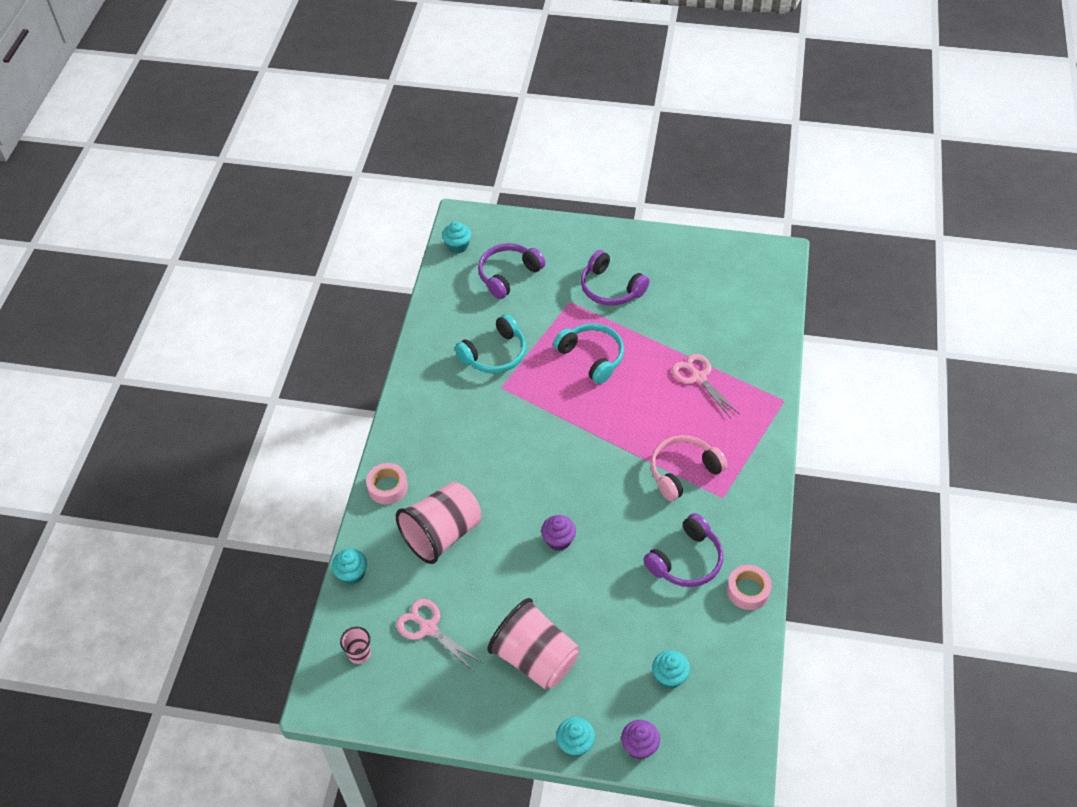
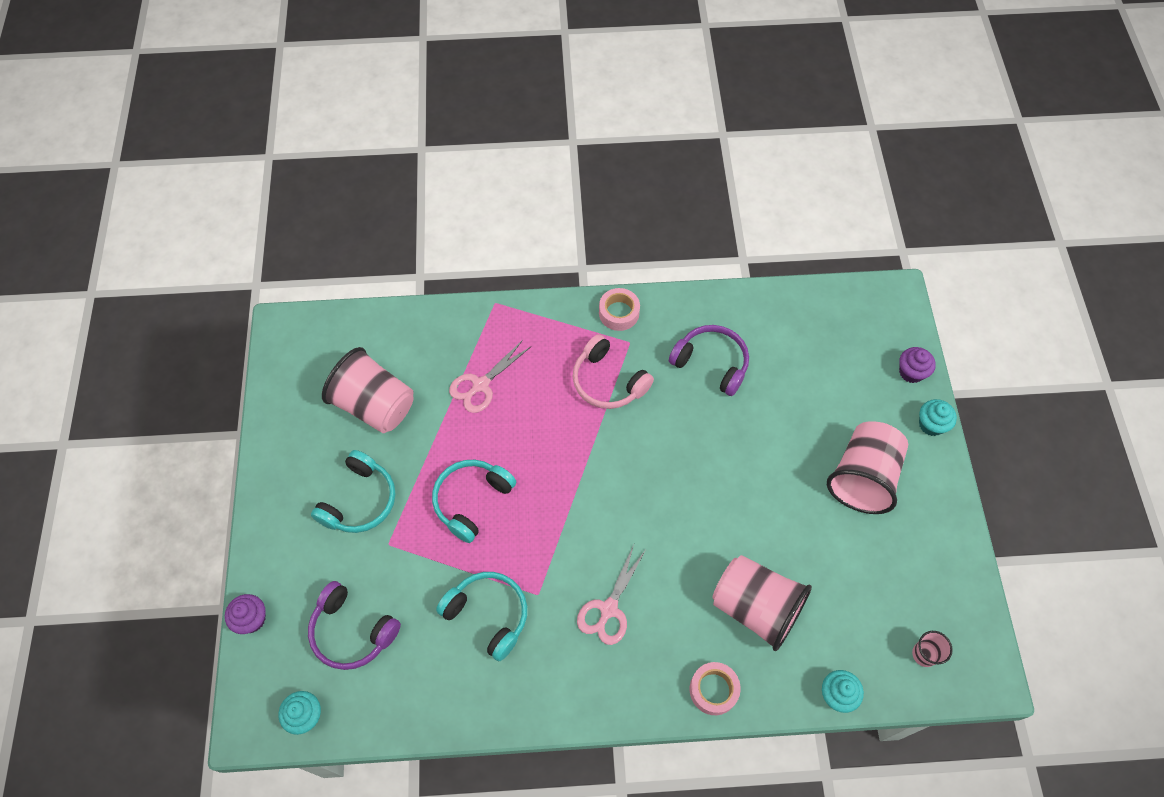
camera: 105 degrees left, 10 degrees up
pink scissors [396,599,482,672] -> pink scissors moved to [577,545,646,645]
purple cupcake [541,515,576,551] -> purple cupcake moved to [225,594,266,634]
purple headphones [581,250,650,306] -> turquoise headphones [311,450,396,533]
turquoise cupcake [652,650,690,689] -> none
pink tape [727,565,772,610] -> pink tape moved to [599,288,640,331]
none -> pink cup [322,347,414,433]

